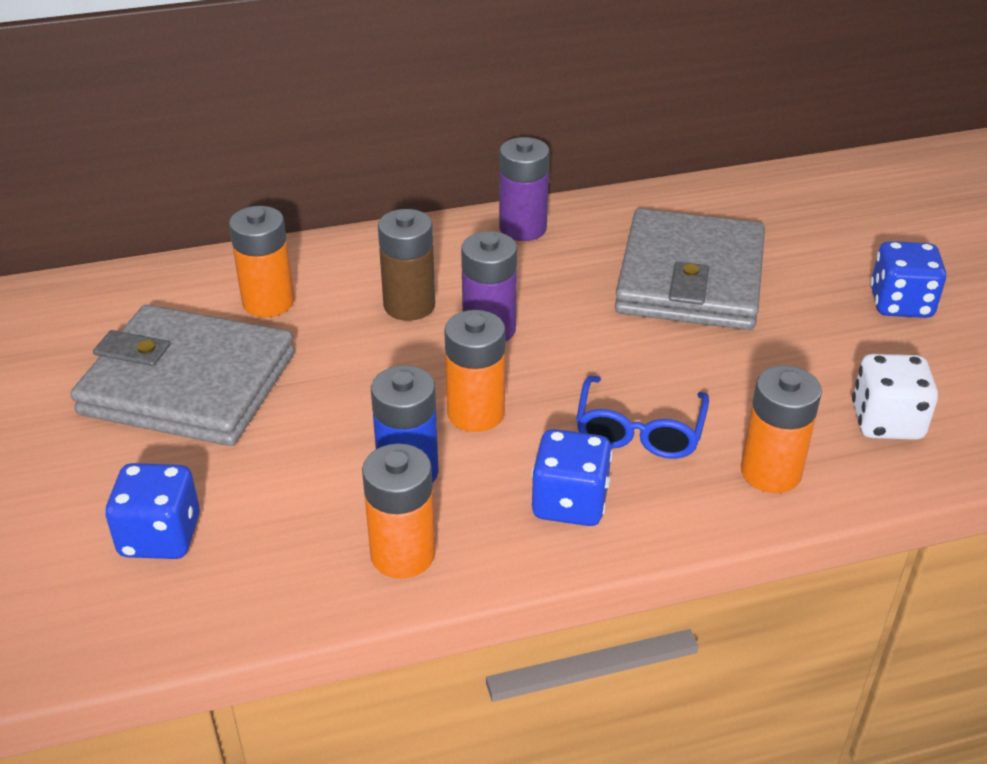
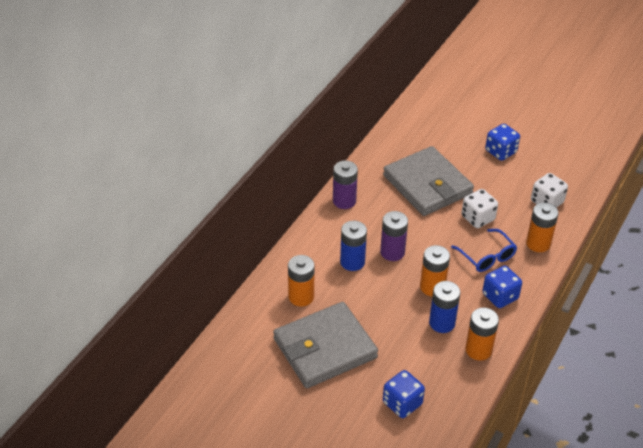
camera: 45 degrees left, 5 degrees up
brown battery [378,209,435,321] -> blue battery [340,221,367,271]
none -> white dice [461,189,498,228]

